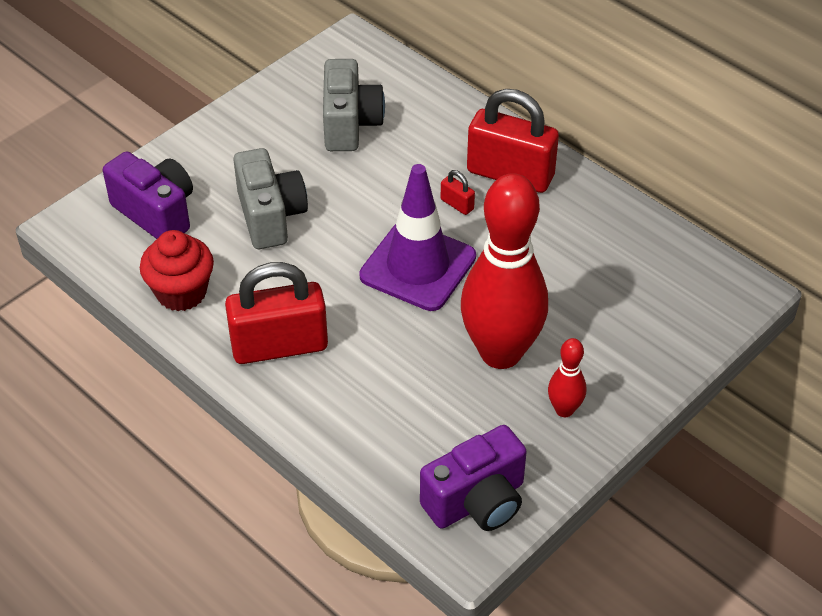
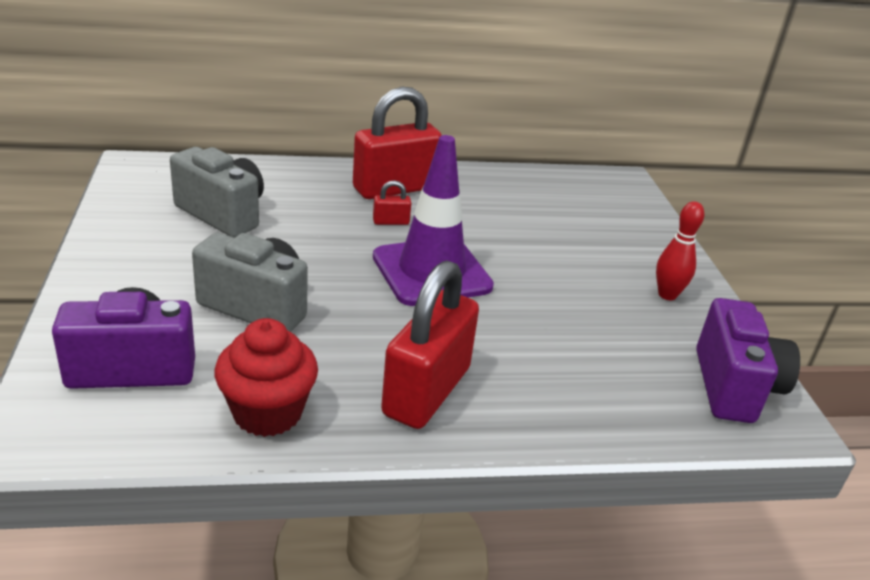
camera: 55 degrees left, 15 degrees down
red bowling pin [461,173,548,369] -> none

